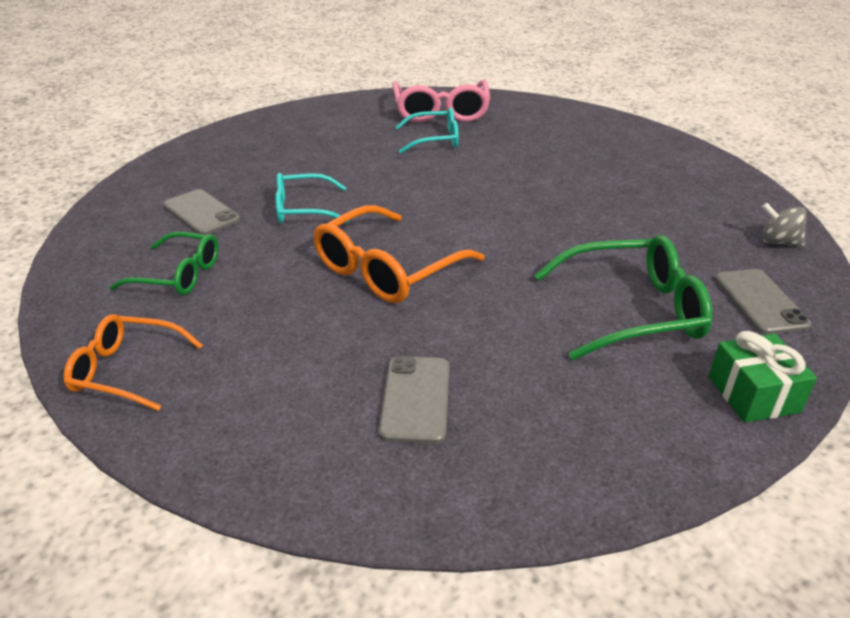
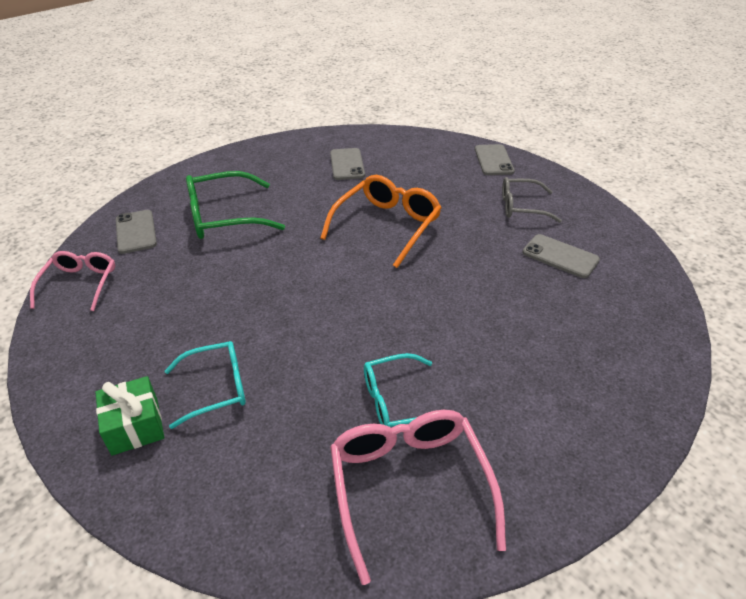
camera: 170 degrees right, 5 degrees up
orange glasses [64,314,203,411] -> grey phone [475,144,515,175]
green glasses [110,232,219,295] -> grey glasses [502,177,562,223]
turquoise glasses [275,173,350,224] -> turquoise glasses moved to [165,341,246,429]
green gift [708,331,817,423] -> green gift moved to [96,376,164,456]
grey spinning top [762,203,807,247] -> pink glasses [30,251,115,311]

